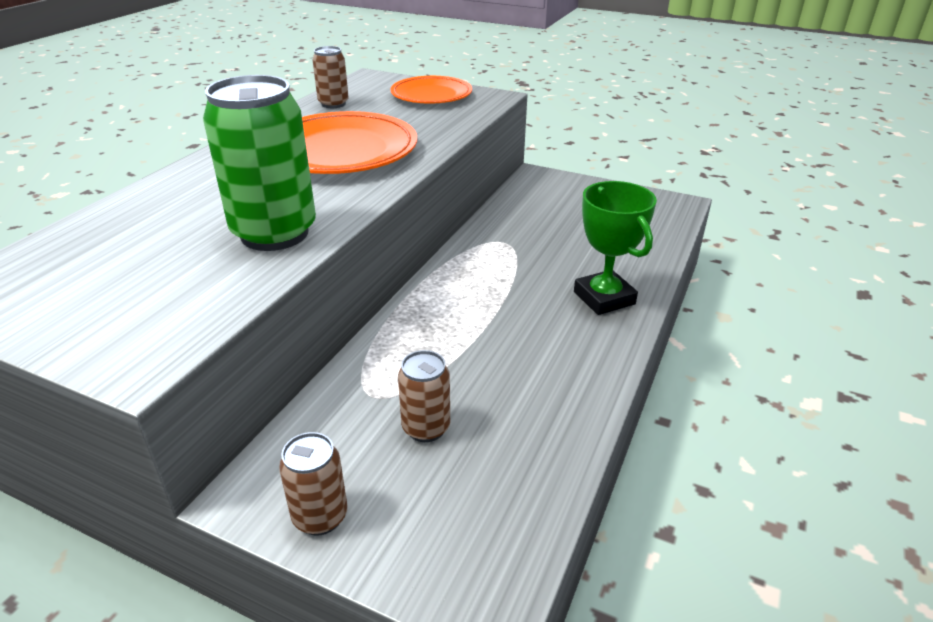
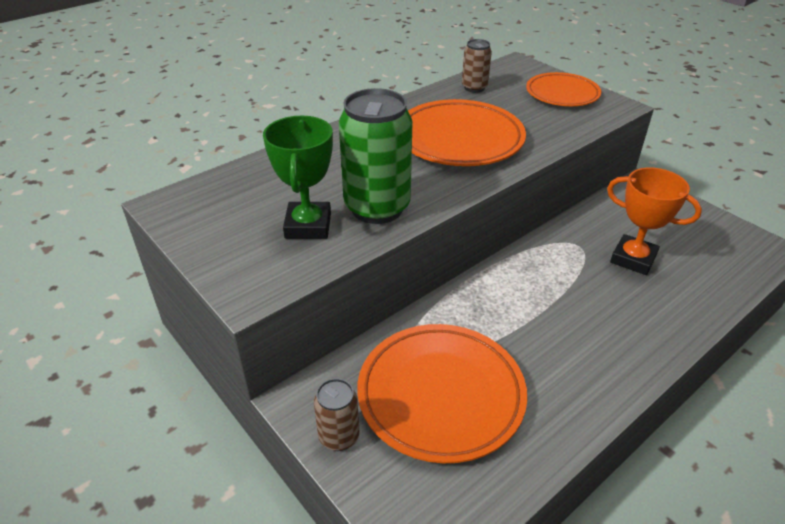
camera: 25 degrees right, 5 degrees up
brown can [398,350,450,442] -> orange plate [357,324,527,463]
green trophy [574,181,657,315] -> green trophy moved to [263,116,333,239]
none -> orange trophy [607,168,702,275]

